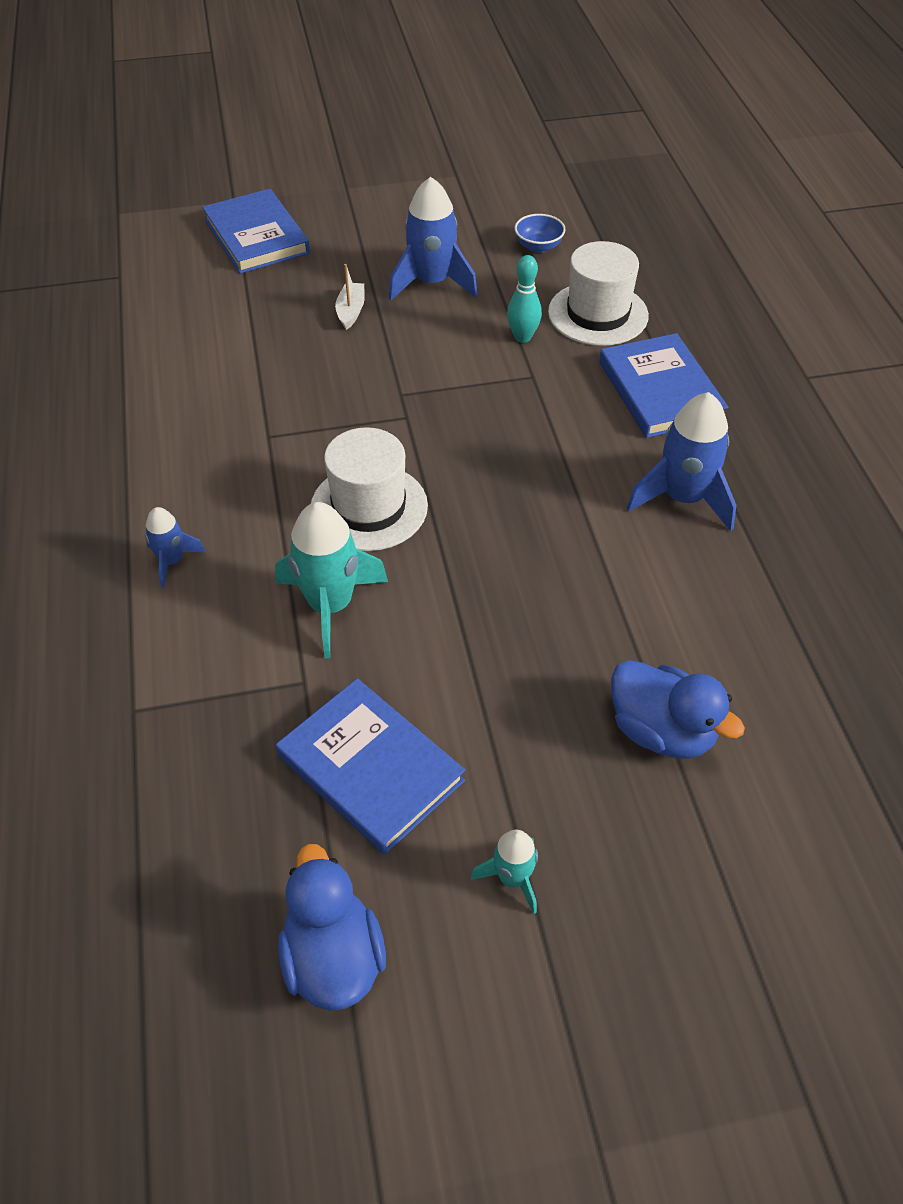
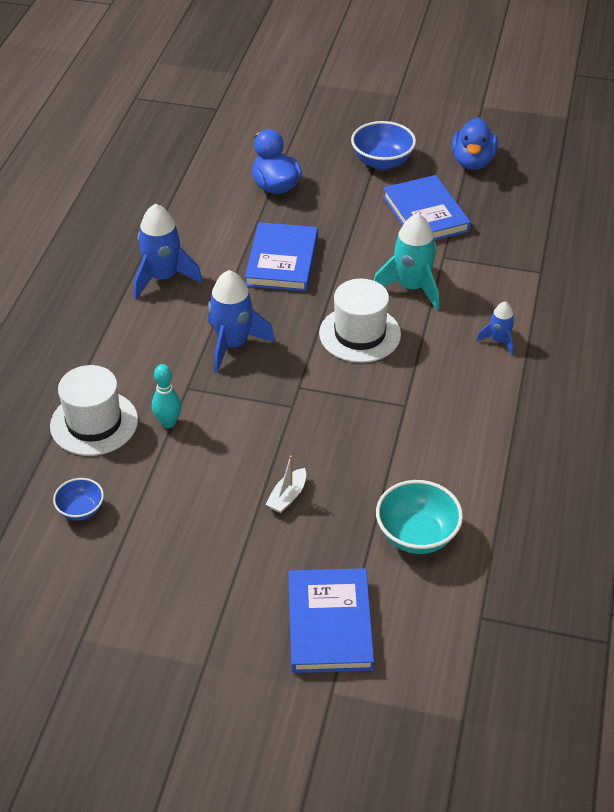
camera: 155 degrees left, 5 degrees down
blue rocket [389,177,478,300] -> blue rocket moved to [208,270,275,373]
turquoise rocket [471,830,538,914] -> blue bowl [351,121,416,170]
blue book [599,333,728,438] -> blue book moved to [245,222,318,292]
none -> turquoise bowl [376,480,463,554]

